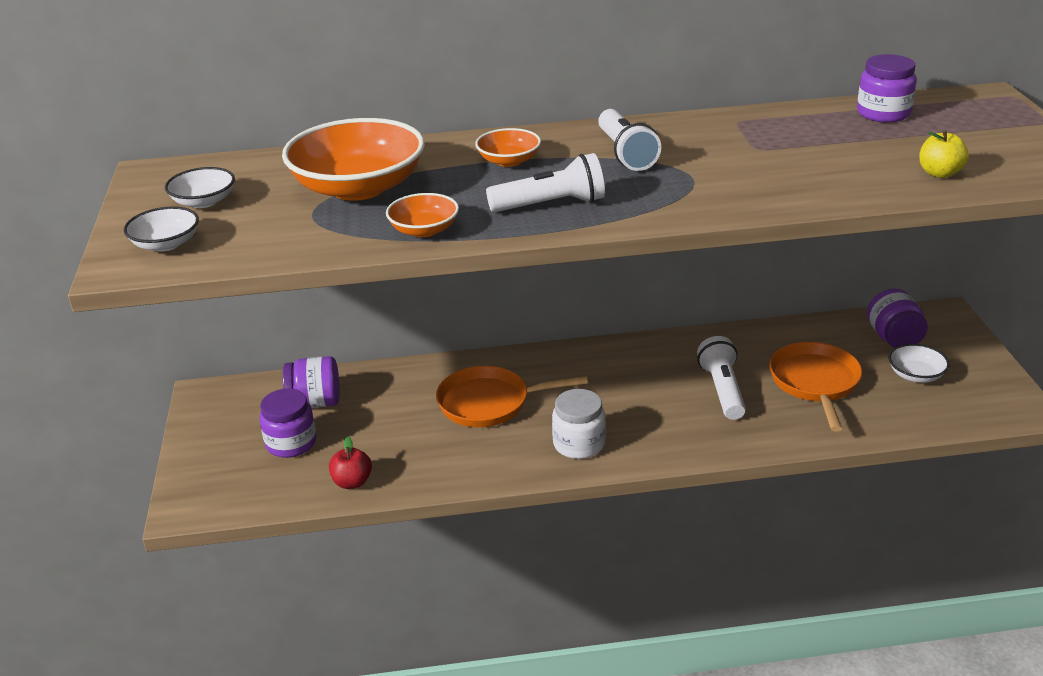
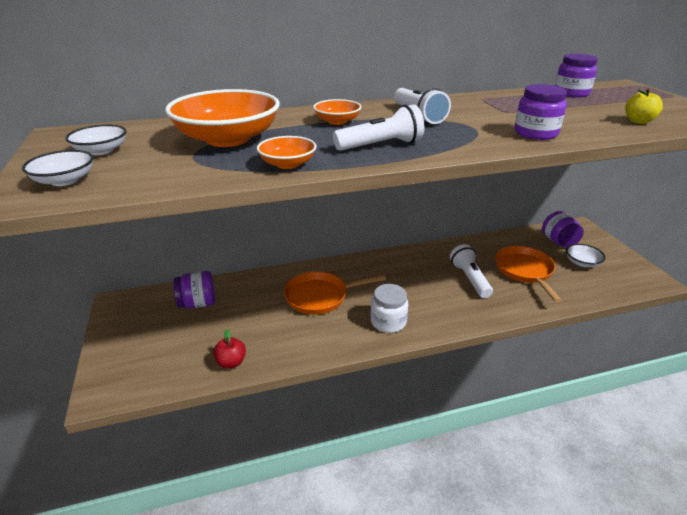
camera: 10 degrees left, 0 degrees up
purple jar [259,389,316,458] -> purple jar moved to [514,84,567,140]

